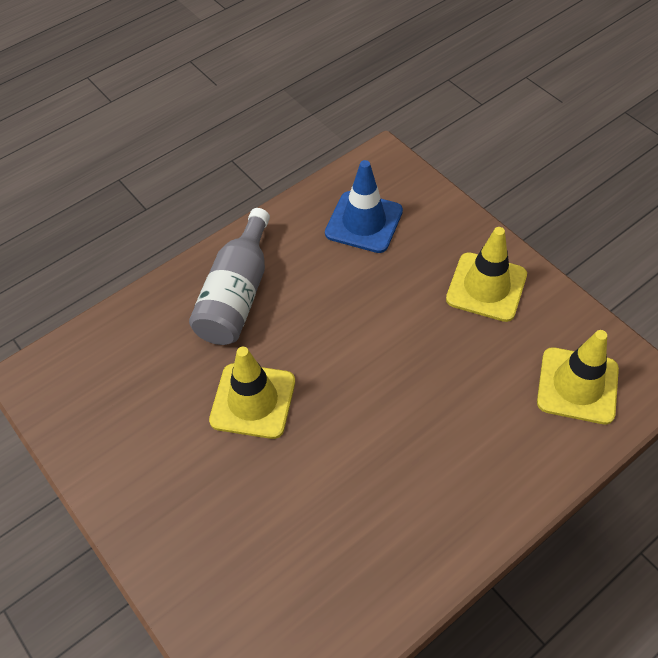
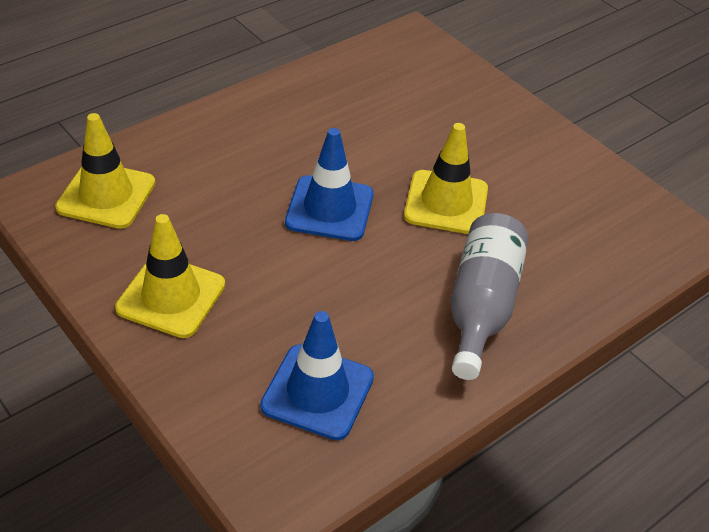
camera: 175 degrees right, 10 degrees down
none -> blue traffic cone [285,128,374,241]

